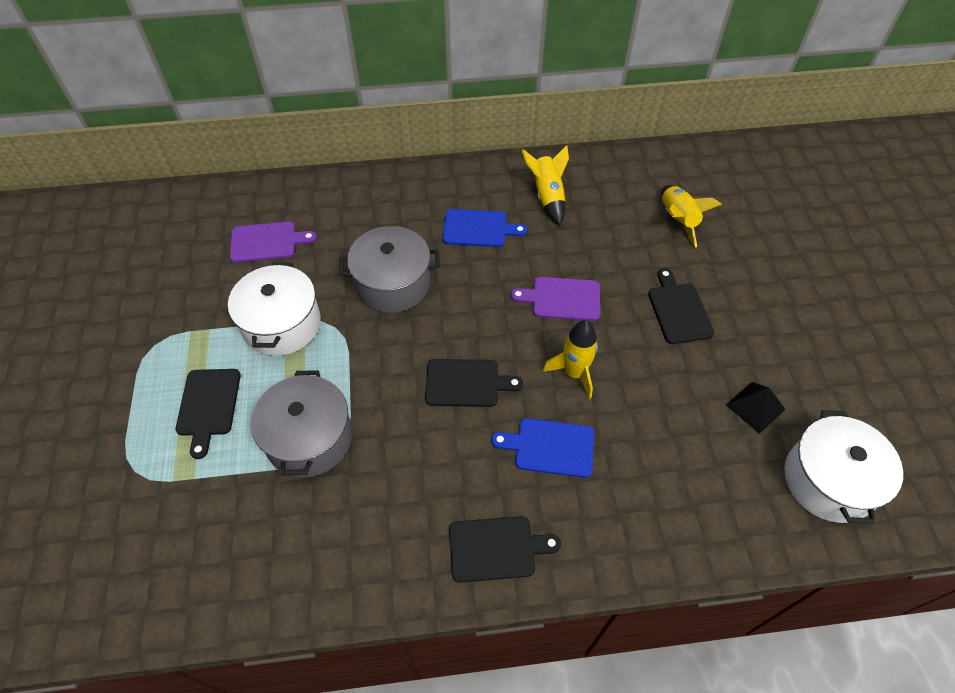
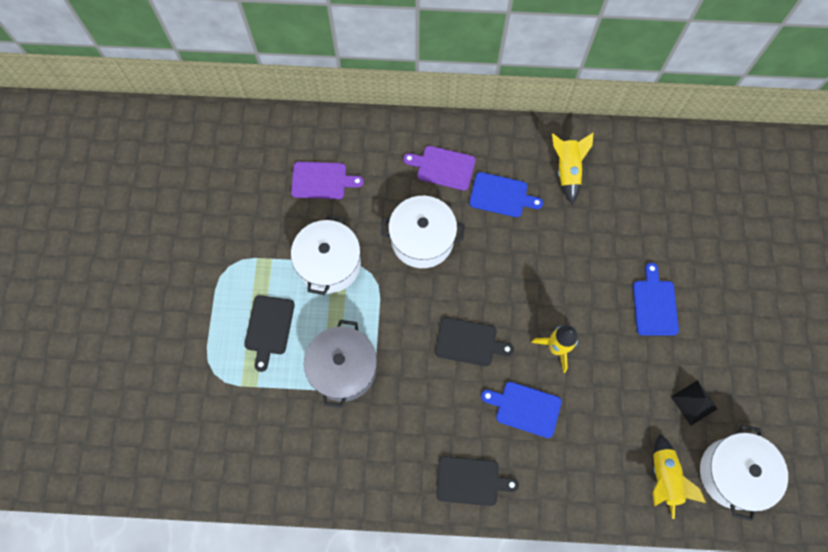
camera: 10 degrees right, 15 degrees up
grey pot [339,226,440,313] -> white pot [381,196,465,268]
purple cutting board [510,277,600,321] -> purple cutting board moved to [403,146,476,191]
black cutting board [648,268,714,344] -> blue cutting board [633,263,679,336]
yellow rocket [661,185,722,248] -> yellow rocket moved to [653,434,706,519]

